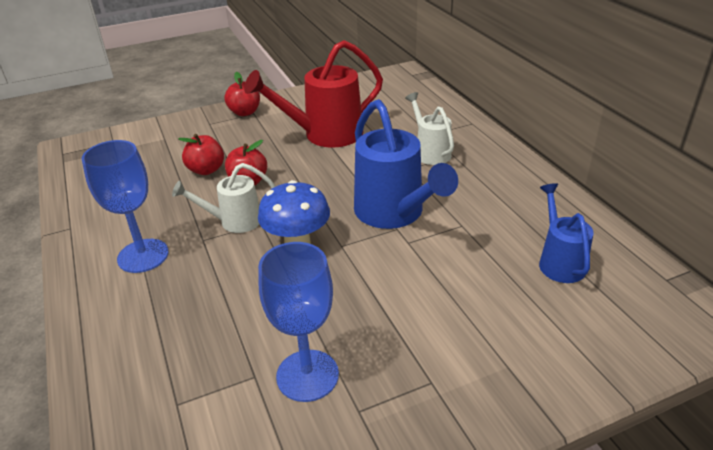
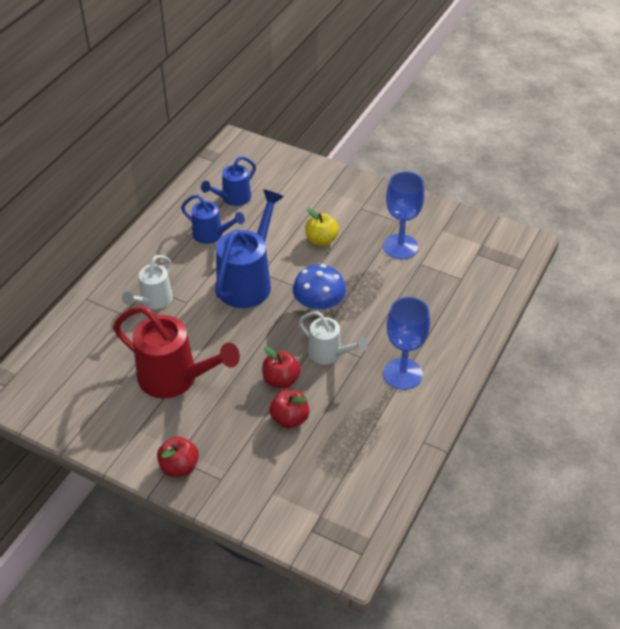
camera: 130 degrees left, 10 degrees up
none -> blue watering can [181,194,245,244]
none -> yellow apple [305,208,339,246]

